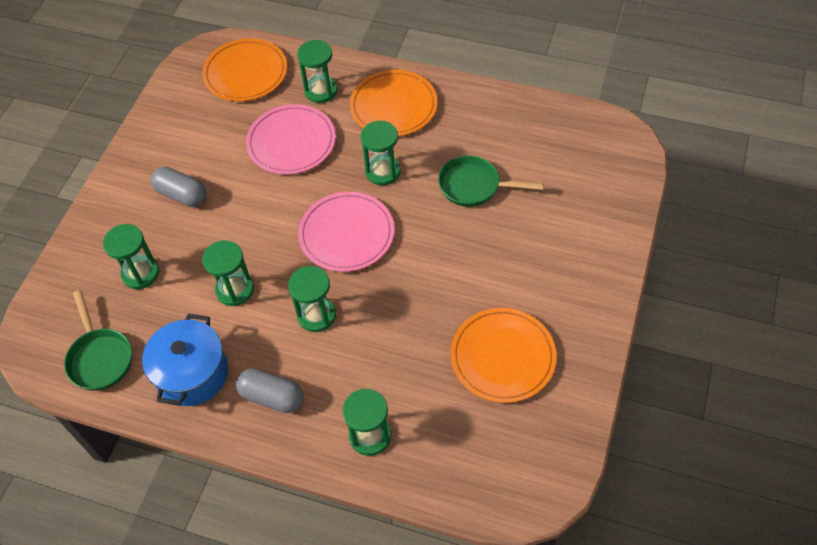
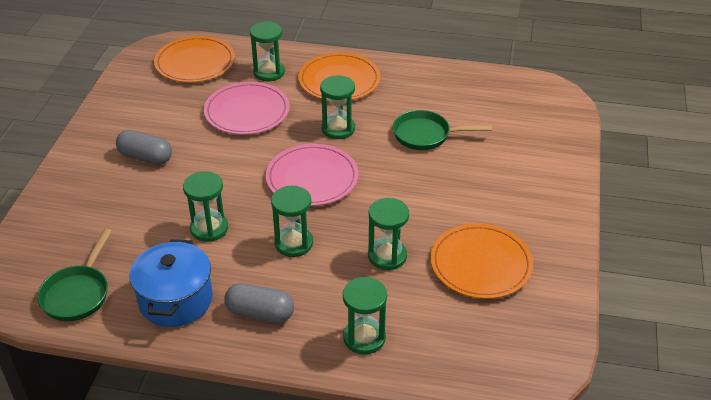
camera: 10 degrees left, 15 degrees down
green pan [64,290,132,391] -> green pan turned 45 degrees clockwise [37,229,112,321]
green hourglass [103,224,159,289] -> green hourglass moved to [368,198,409,270]

